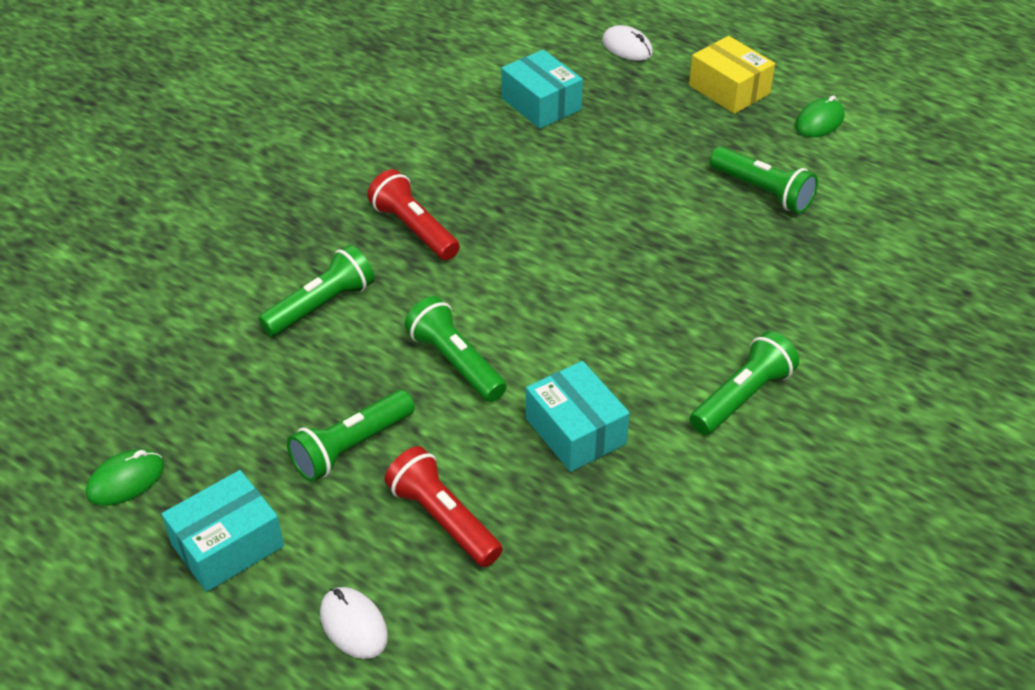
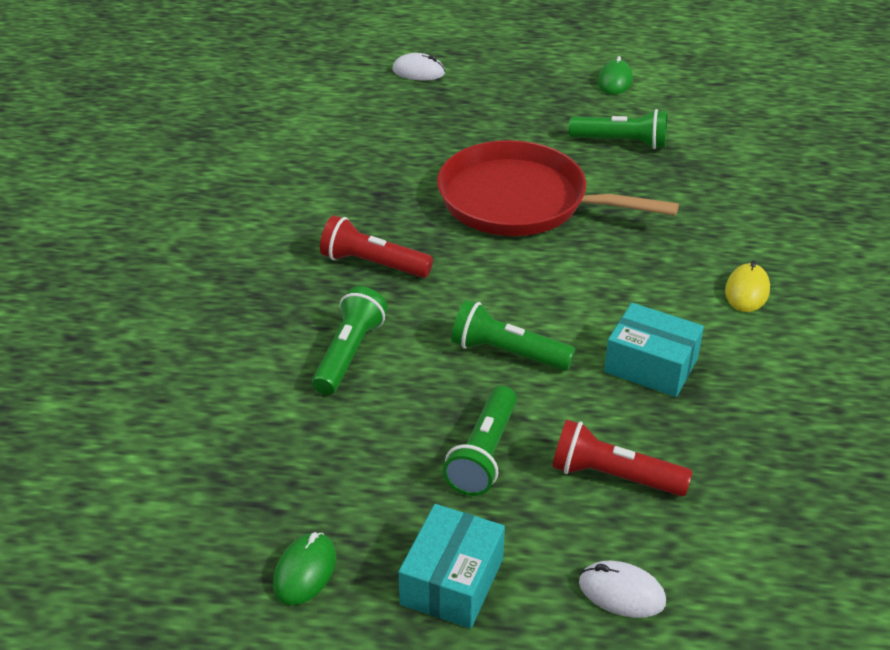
camera: 30 degrees left, 5 degrees down
turquoise box [501,50,583,129] -> none
yellow box [689,36,775,114] -> none
green flashlight [690,331,799,435] -> yellow mouse [725,260,770,312]
none -> red pan [437,140,679,236]

